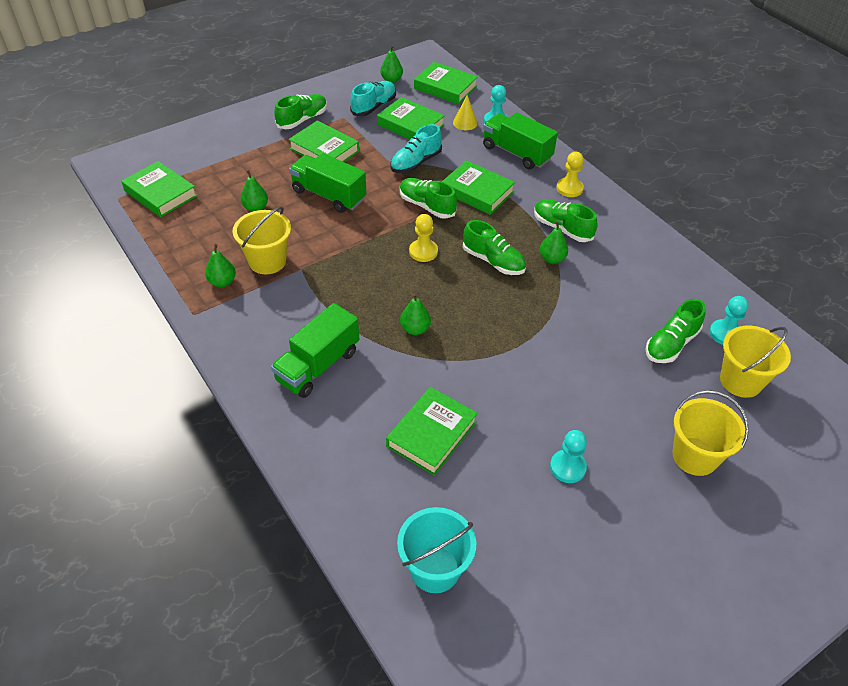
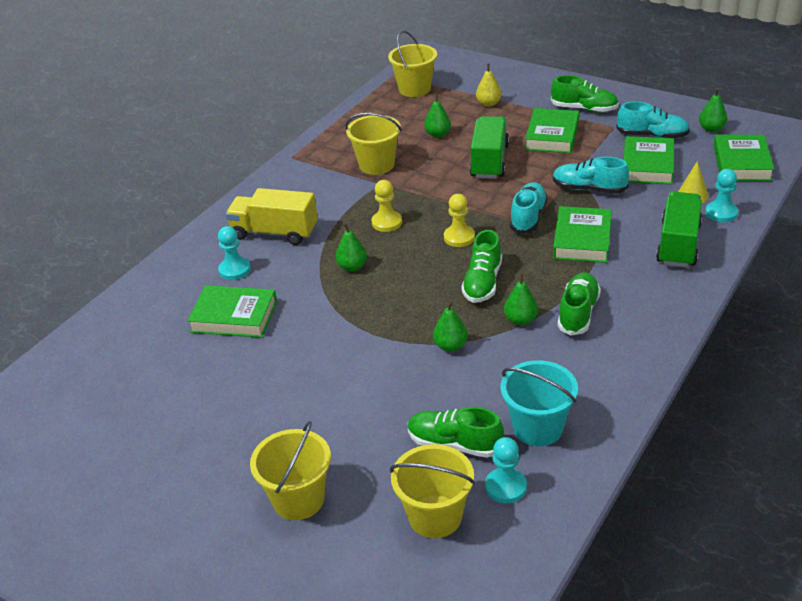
camera: 70 degrees right, 10 degrees down
green book [121,161,197,217] -> yellow bucket [388,30,437,97]
green pear [205,244,236,287] -> green pear moved to [433,301,468,352]
green truck [271,303,359,398] -> yellow truck [225,188,318,245]
turquoise bucket [397,507,476,593] -> turquoise bucket moved to [501,360,578,446]
green shoe [400,178,457,219] -> turquoise shoe [510,182,548,234]
turquoise pawn [550,430,587,483] -> turquoise pawn moved to [218,226,251,280]
yellow pawn [557,152,584,197] -> yellow pawn moved to [372,180,402,232]
none -> yellow pear [476,64,502,107]

